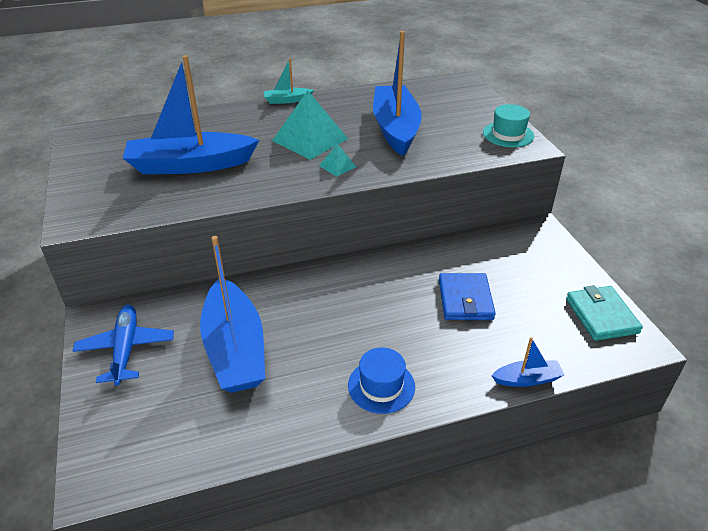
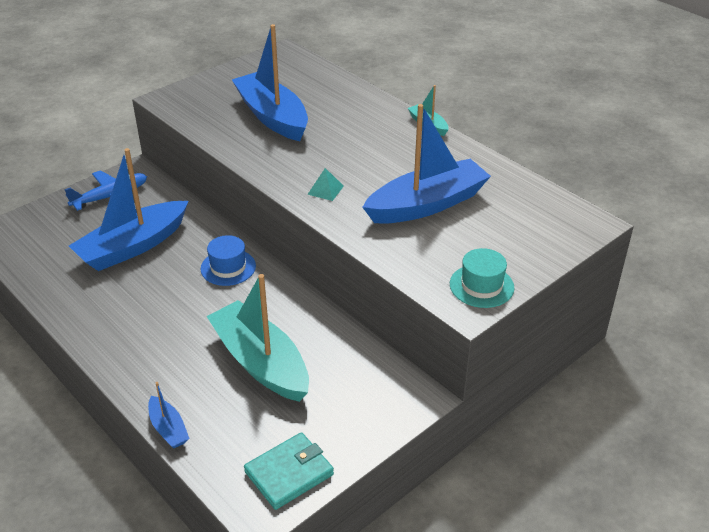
camera: 65 degrees right, 0 degrees up
turquoise pyramid [272,90,348,160] -> none
blue hat [348,347,415,414] -> blue hat moved to [201,235,256,286]
blue wallet [439,273,496,320] -> turquoise boat [206,274,309,402]

